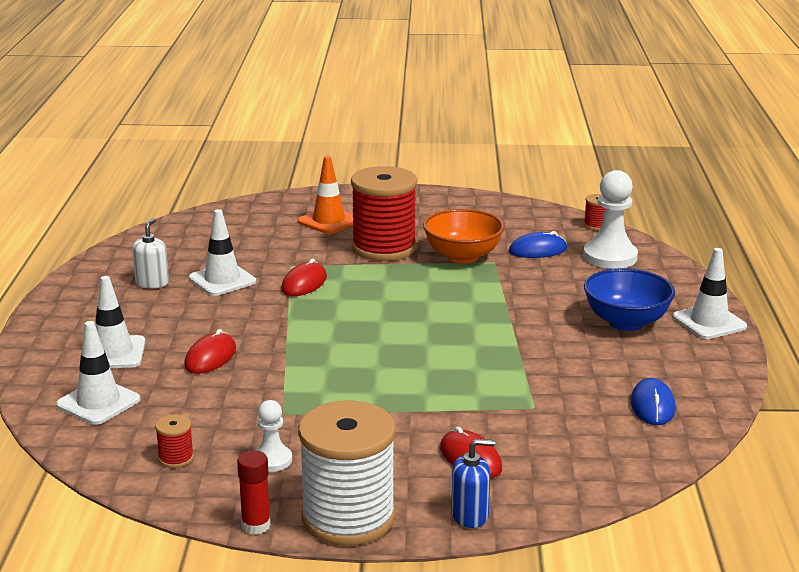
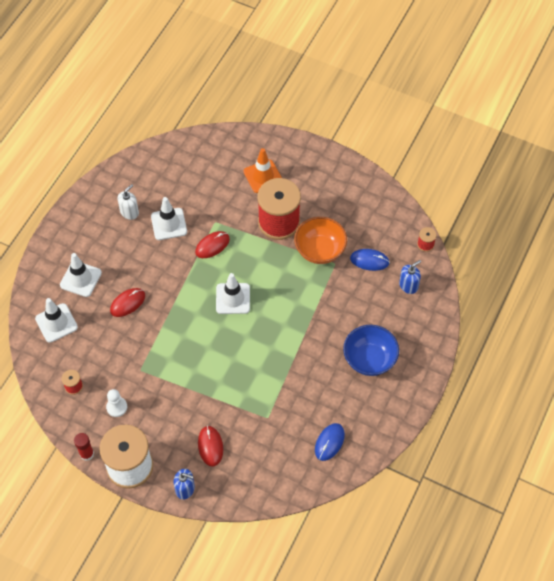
camera: 25 degrees right, 35 degrees up
white pawn [583,170,638,269] -> blue soap dispenser [399,260,421,294]
white traffic cone [672,248,747,339] -> white traffic cone moved to [216,273,250,314]

